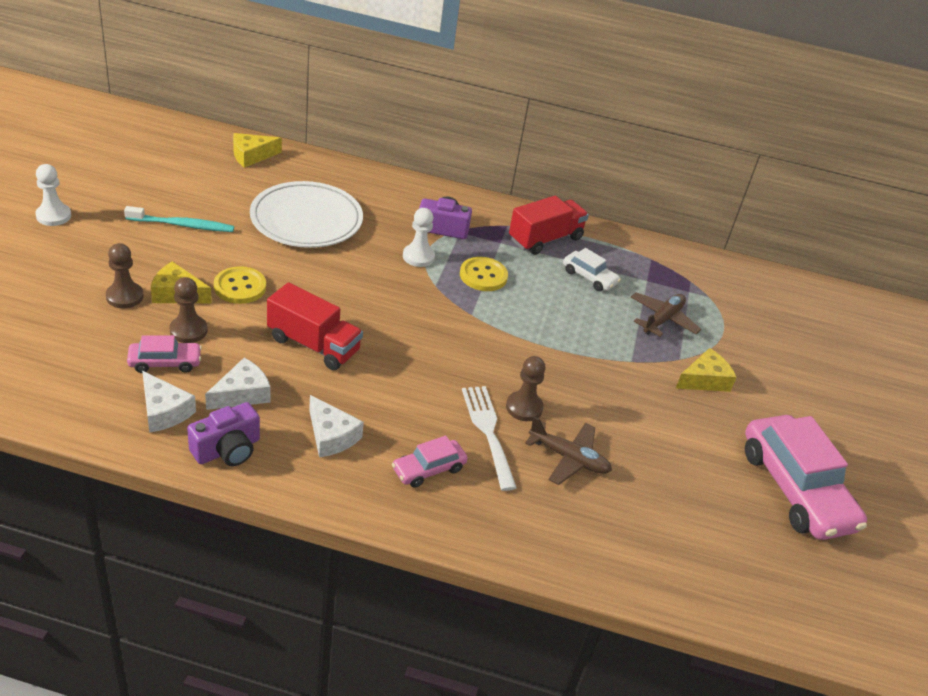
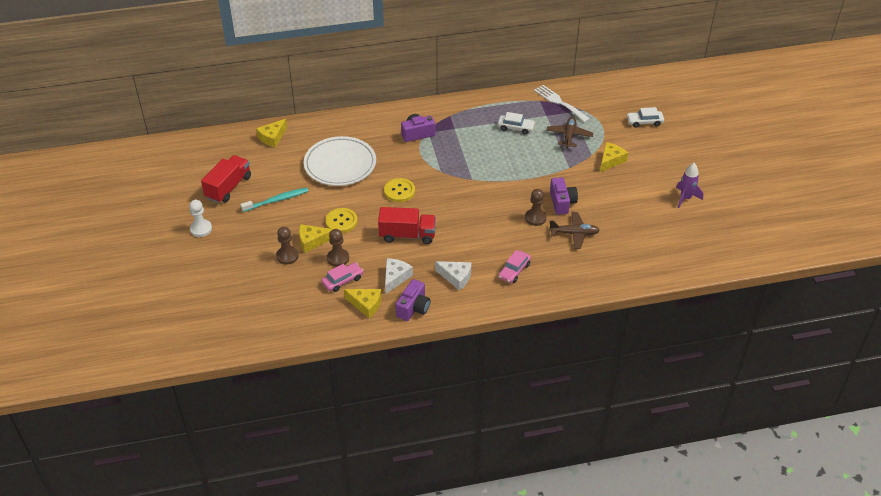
camera: 20 degrees left, 5 degrees up
white cheese [142,371,196,433] -> yellow cheese [344,289,382,318]
white pawn [403,208,435,267] -> none
yellow button [460,257,508,291] -> yellow button moved to [384,178,415,202]
white fork [462,386,517,491] -> white fork moved to [534,85,590,122]
red truck [509,196,589,255] -> red truck moved to [201,155,251,203]
pink car [745,415,867,540] -> purple rocket [676,163,703,208]
none -> purple camera [550,177,578,215]
none -> white car [626,107,664,128]

